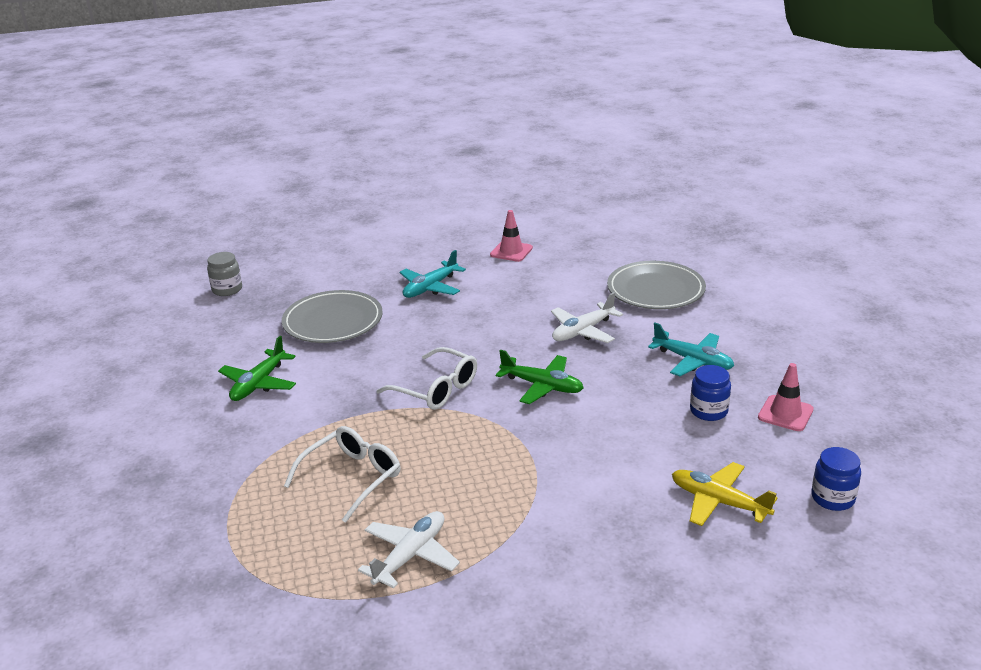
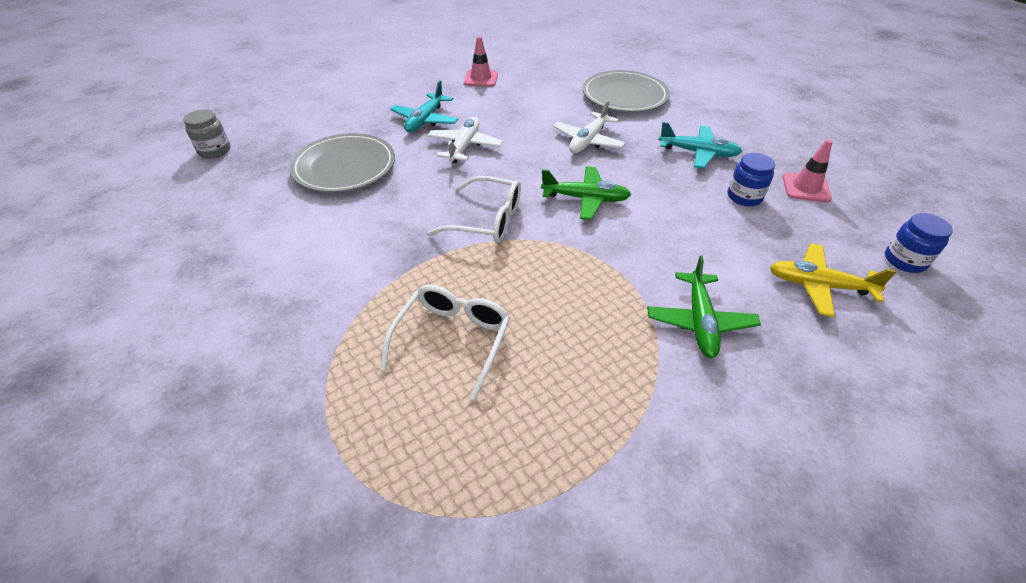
camera: 20 degrees left, 15 degrees up
green plane [218,336,296,401] -> green plane moved to [647,255,761,358]
white plane [358,511,460,589] -> white plane moved to [427,117,503,163]

